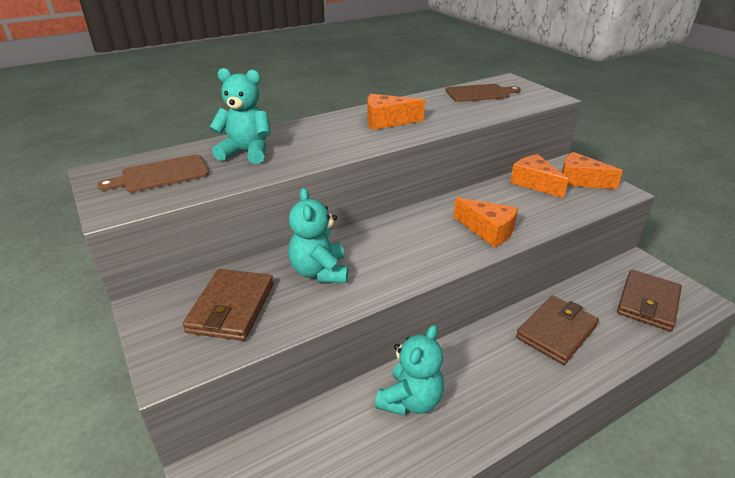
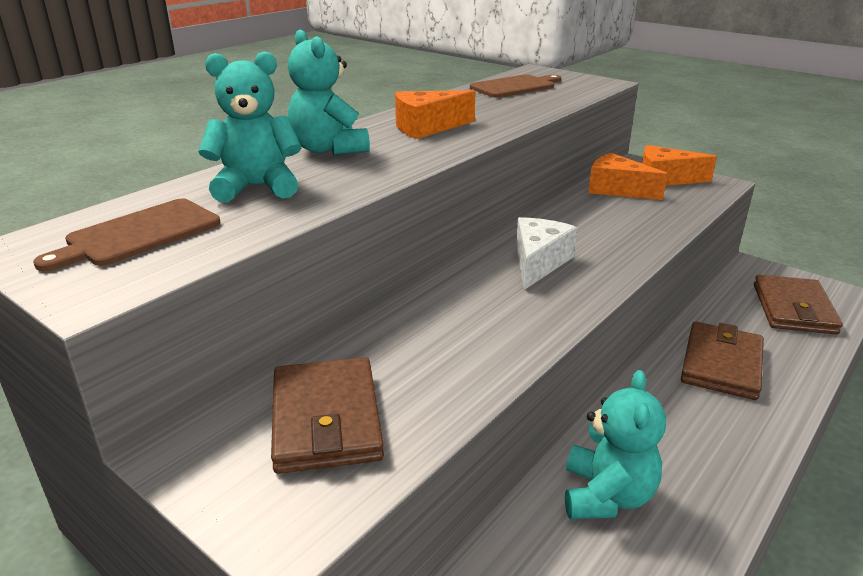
camera: 20 degrees left, 5 degrees down
turquoise teddy bear [288,188,348,283] -> turquoise teddy bear moved to [288,29,370,156]
orange cheese [453,197,518,248] -> none
none -> white cheese [516,217,577,290]

